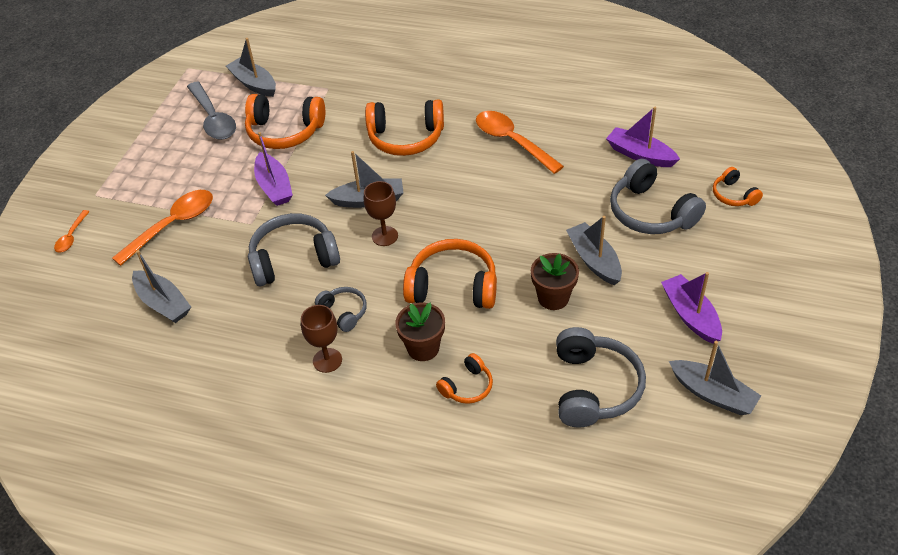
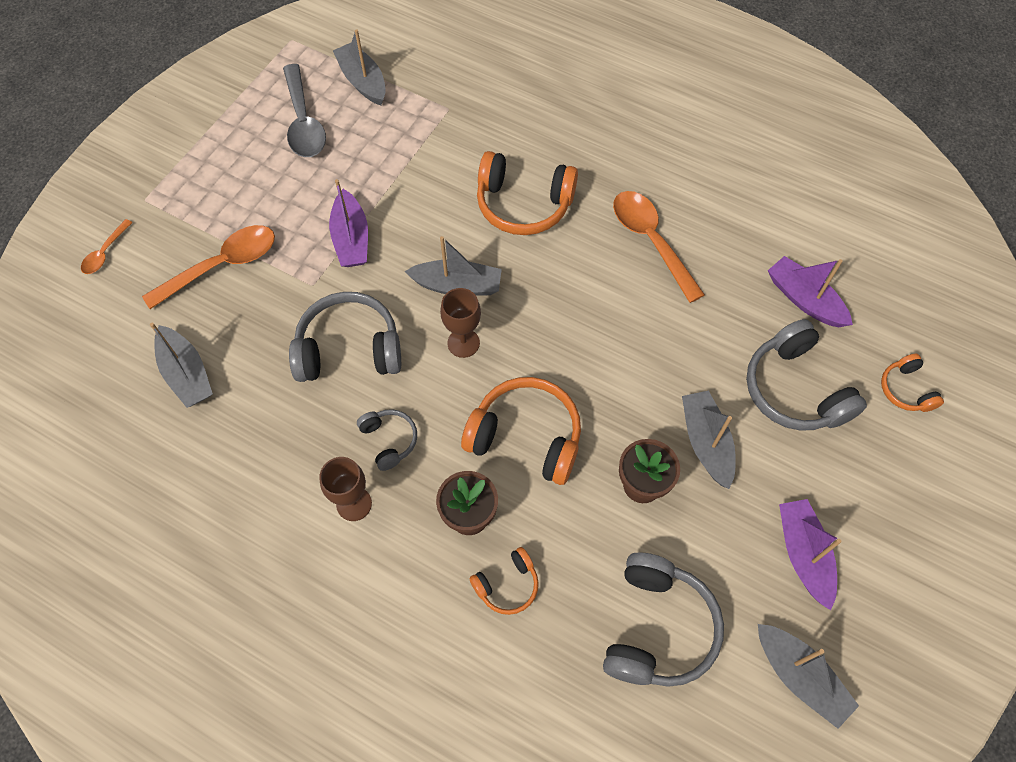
camera: 10 degrees right, 15 degrees up
orange headphones [245,94,325,149] -> none

